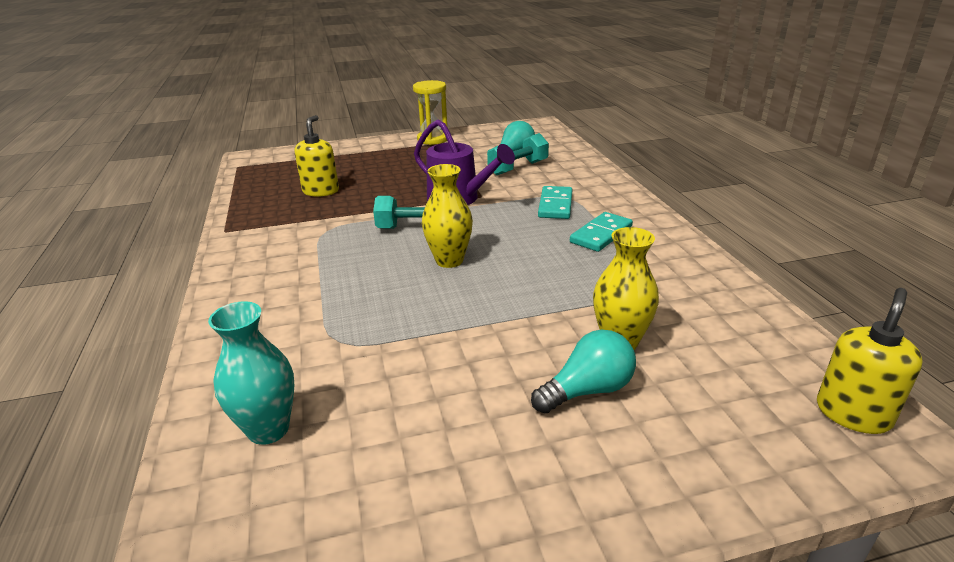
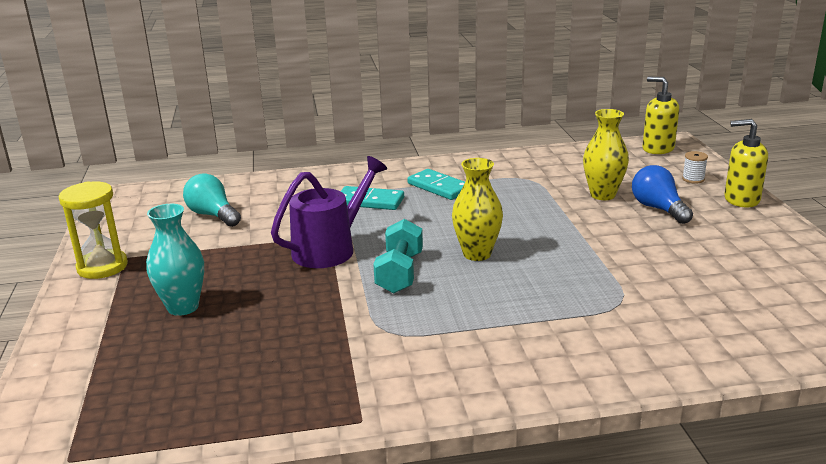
camera: 85 degrees left, 5 degrees down
turquoise vase [208,301,294,445] -> turquoise vase moved to [146,204,204,316]
yellow soap dispenser [295,115,339,197] -> yellow soap dispenser moved to [724,119,768,207]
turquoise dumbbell [487,133,549,175] -> none
turquoise light bulb [531,330,636,414] -> blue light bulb [632,165,693,224]
none -> white spool [682,151,708,184]

